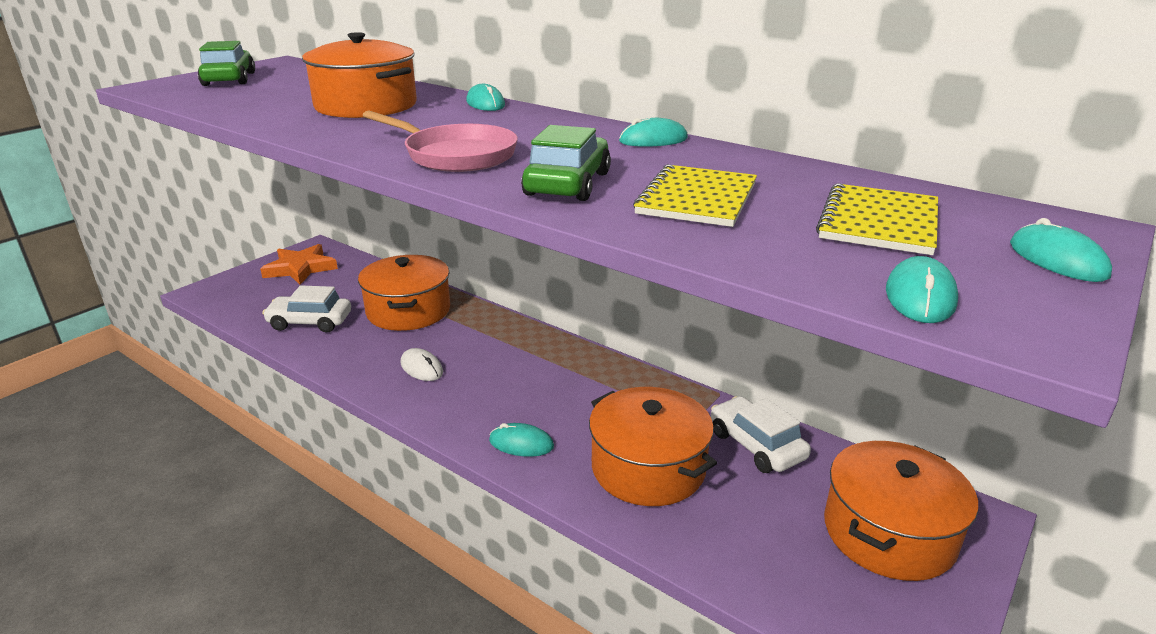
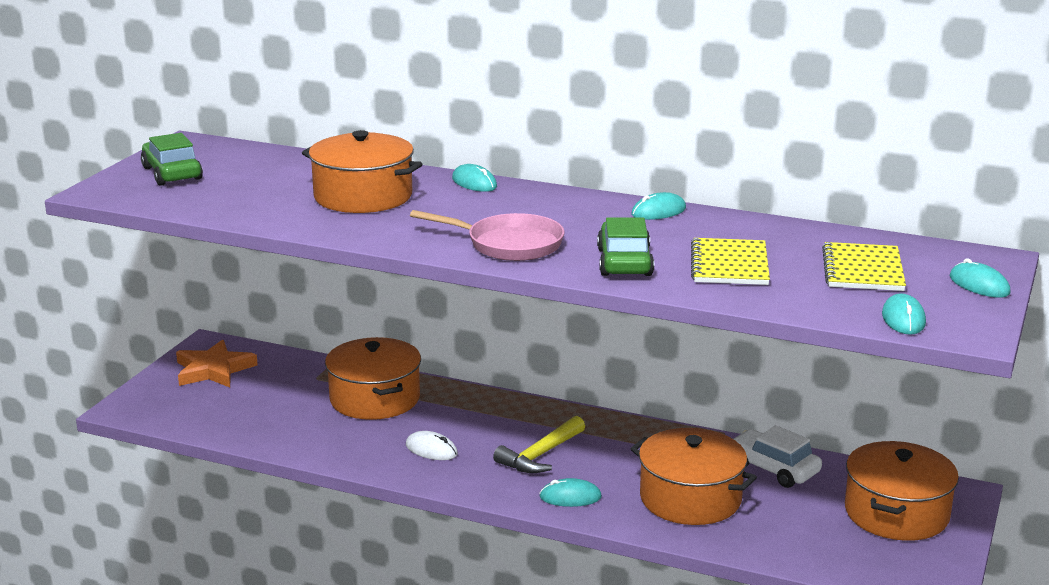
camera: 15 degrees left, 5 degrees down
white car [262,285,351,333] -> none
none -> yellow hammer [493,416,585,473]

